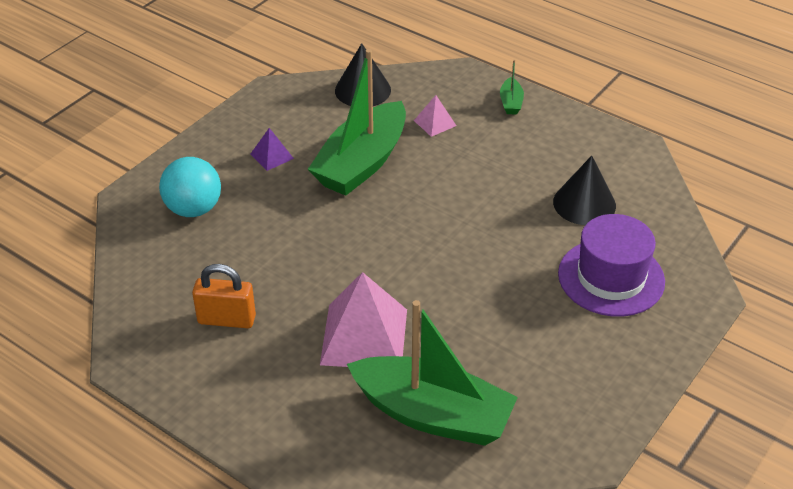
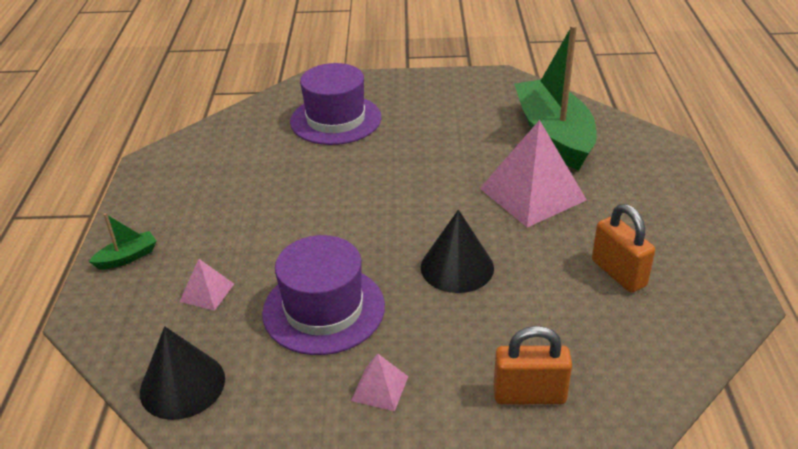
camera: 125 degrees left, 5 degrees down
turquoise ball [159,157,221,217] -> orange padlock [494,326,572,404]
purple pyramid [250,128,294,171] -> pink pyramid [351,353,408,411]
green boat [308,49,406,196] -> purple hat [262,235,385,355]
black cone [553,156,616,225] -> black cone moved to [421,210,494,293]

